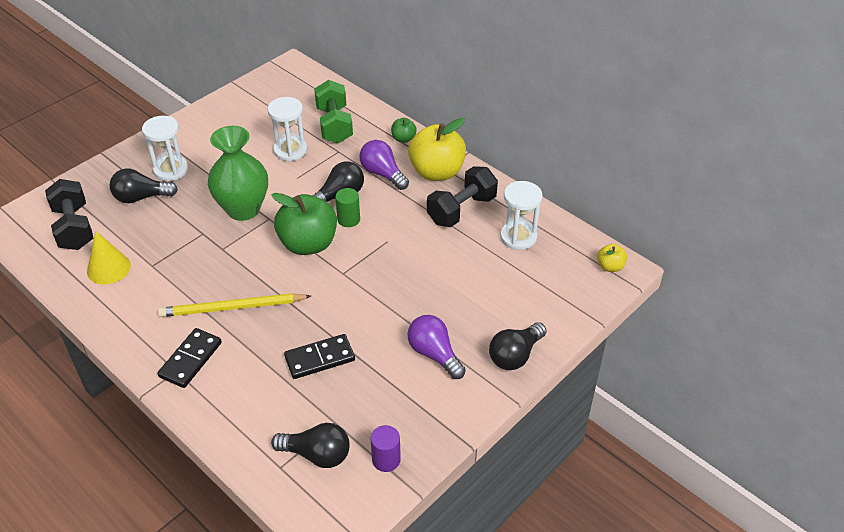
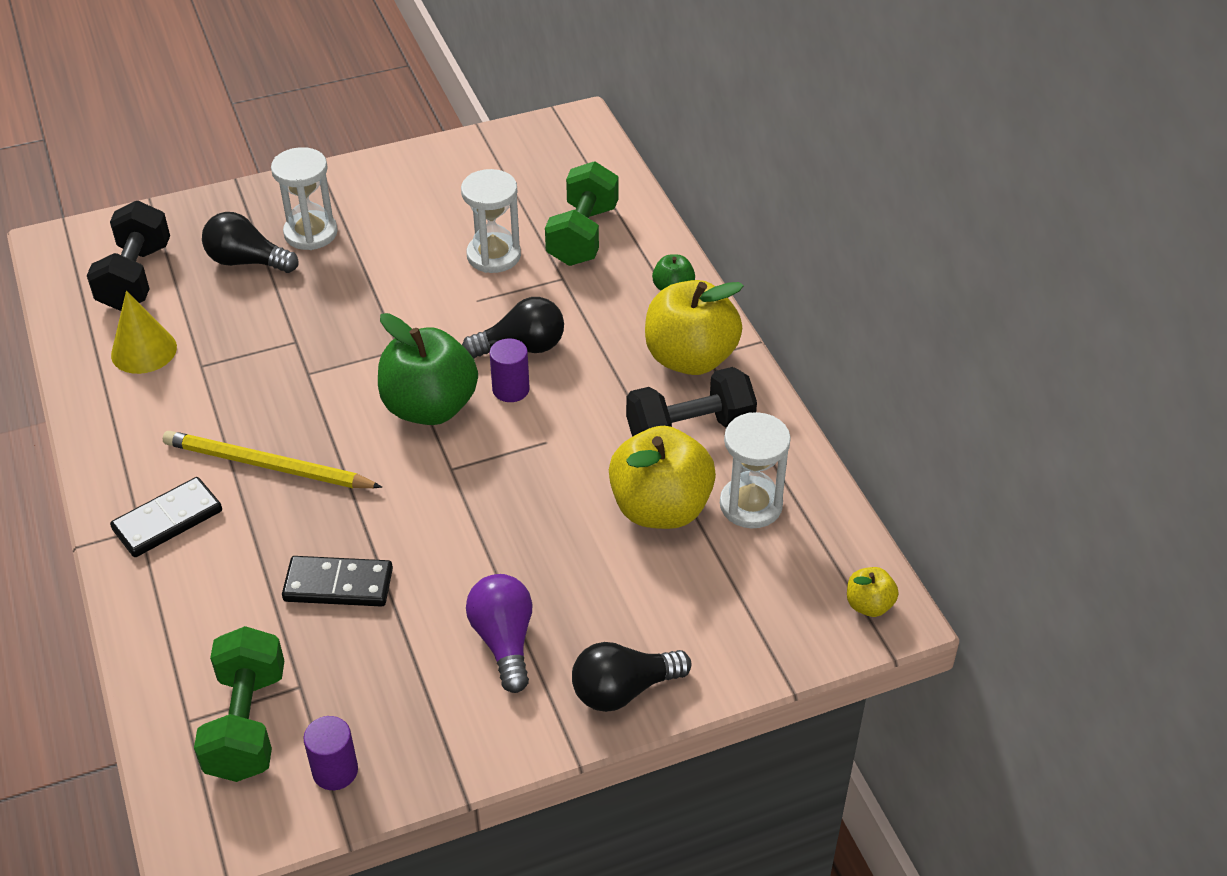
camera: 25 degrees right, 0 degrees up
green vase [208,126,268,221] -> none
black light bulb [271,423,350,468] -> green dumbbell [194,626,284,782]
green cylinder [335,188,360,227] -> purple cylinder [490,338,529,402]
purple light bulb [359,140,409,190] -> none
none -> yellow apple [609,426,716,529]

